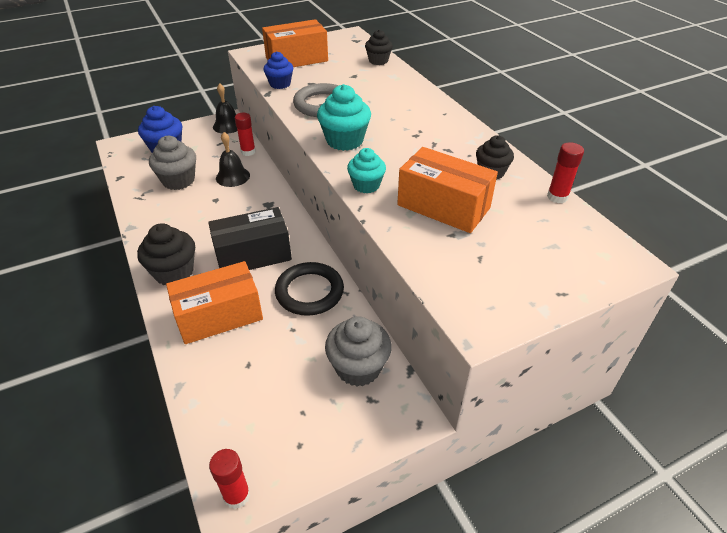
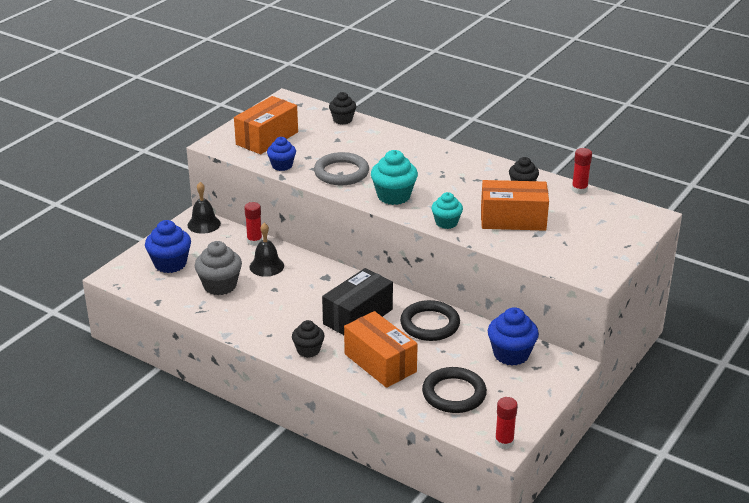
camera: 30 degrees left, 10 degrees down
black cupcake [137,223,195,285] -> black cupcake [292,320,324,358], size x0.65
orange box [166,261,263,344] -> orange box turned 75 degrees counterclockwise [344,311,418,388]
grey cupcake [325,316,392,387] -> blue cupcake [488,307,539,365]
none -> black ring [422,367,487,413]

